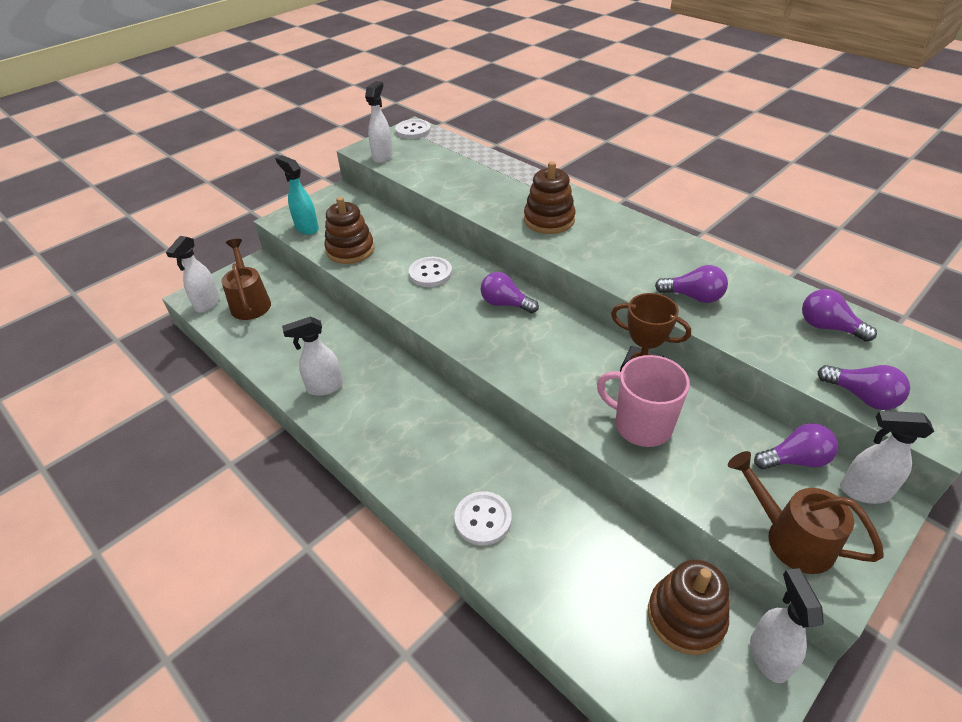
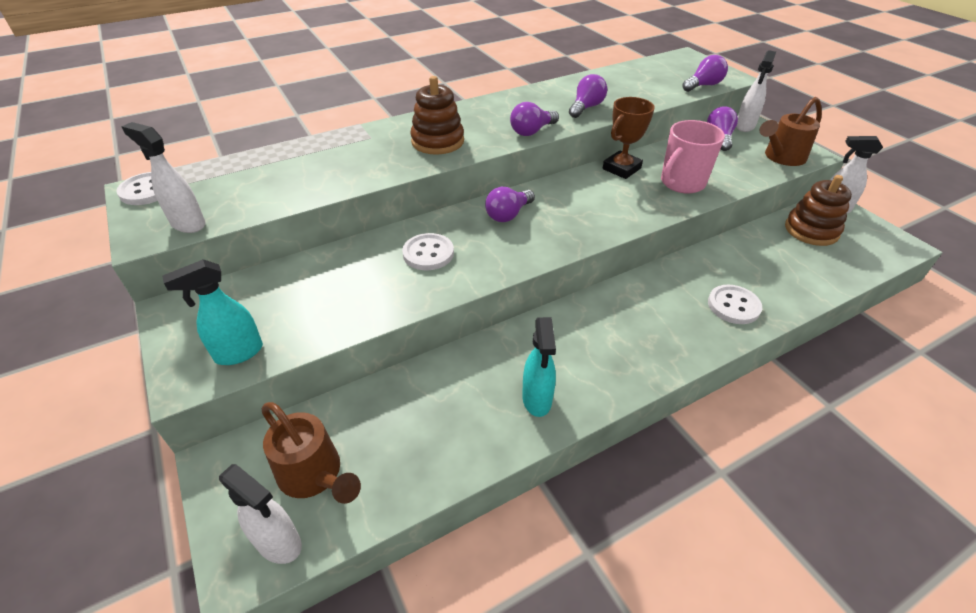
camera: 75 degrees left, 0 degrees up
brown watering can [221,239,271,320] -> brown watering can turned 135 degrees counterclockwise [262,402,361,504]
white spray bottle [282,316,343,396] -> turquoise spray bottle [522,317,556,417]
brown stacking toy [324,197,374,264] -> none
purple light bulb [802,289,877,342] -> purple light bulb moved to [510,102,559,136]

